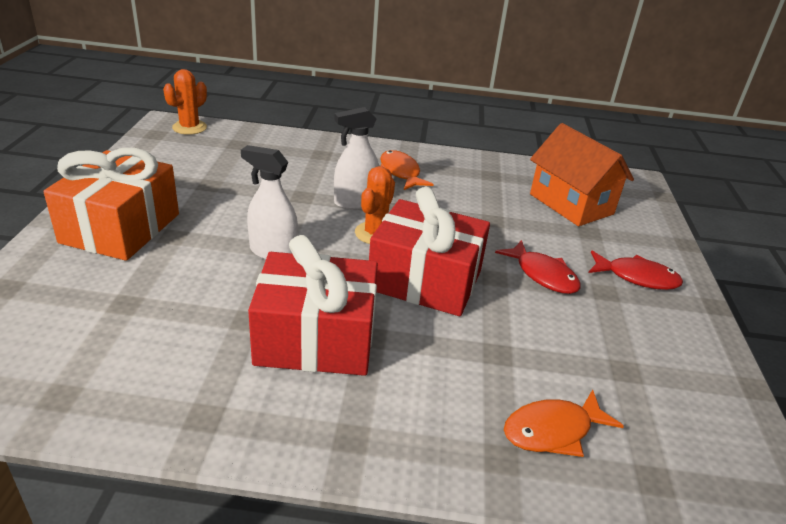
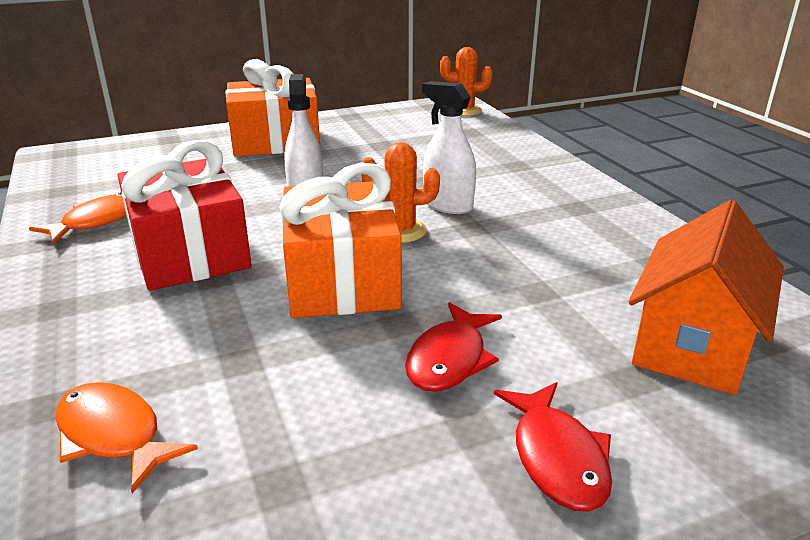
camera: 65 degrees right, 5 degrees down
red gift [369,187,490,316] -> orange gift [279,163,402,318]
orange fish [380,150,433,190] -> orange fish moved to [29,192,127,244]

